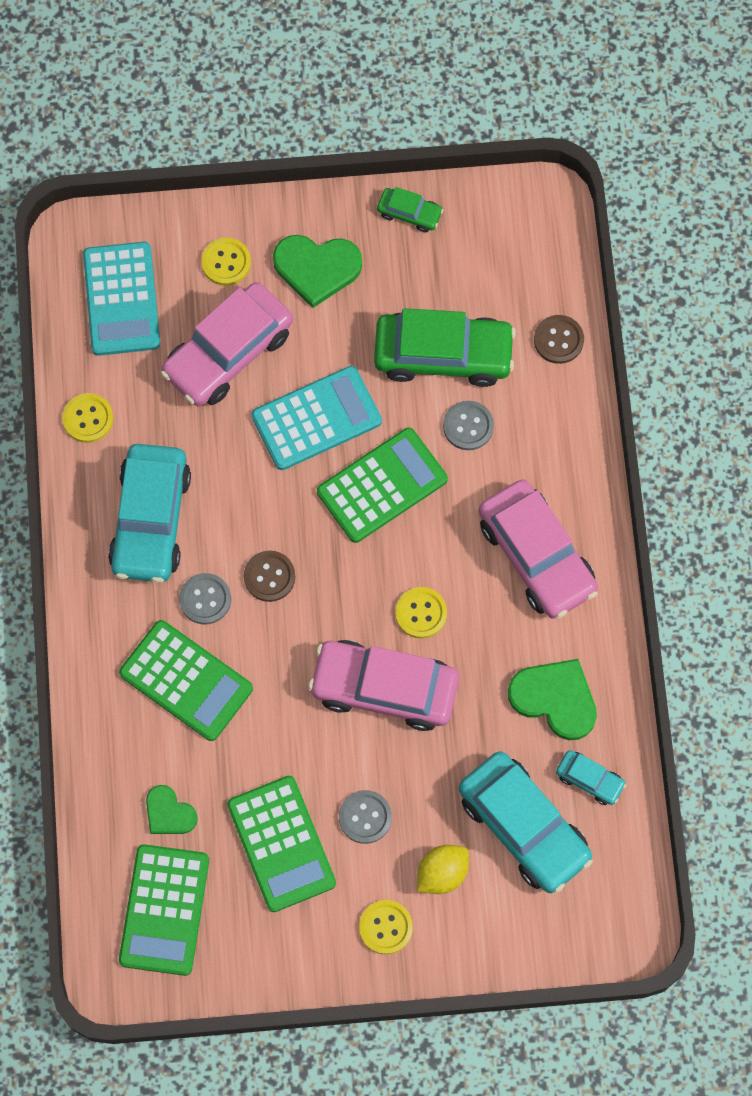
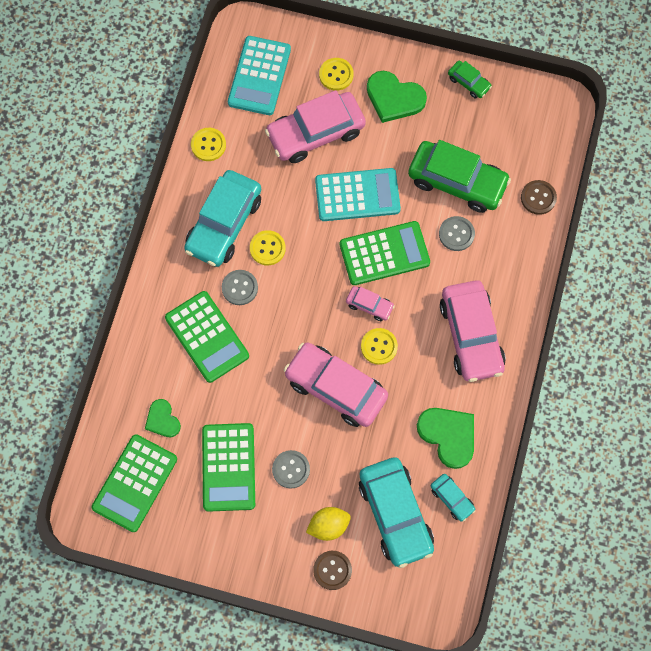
camera: 20 degrees right, 0 degrees up
brown button [244,551,295,602] -> brown button moved to [313,551,352,590]
yellow button [359,900,413,955] -> yellow button moved to [250,230,286,266]
none -> pink car [346,286,395,321]

